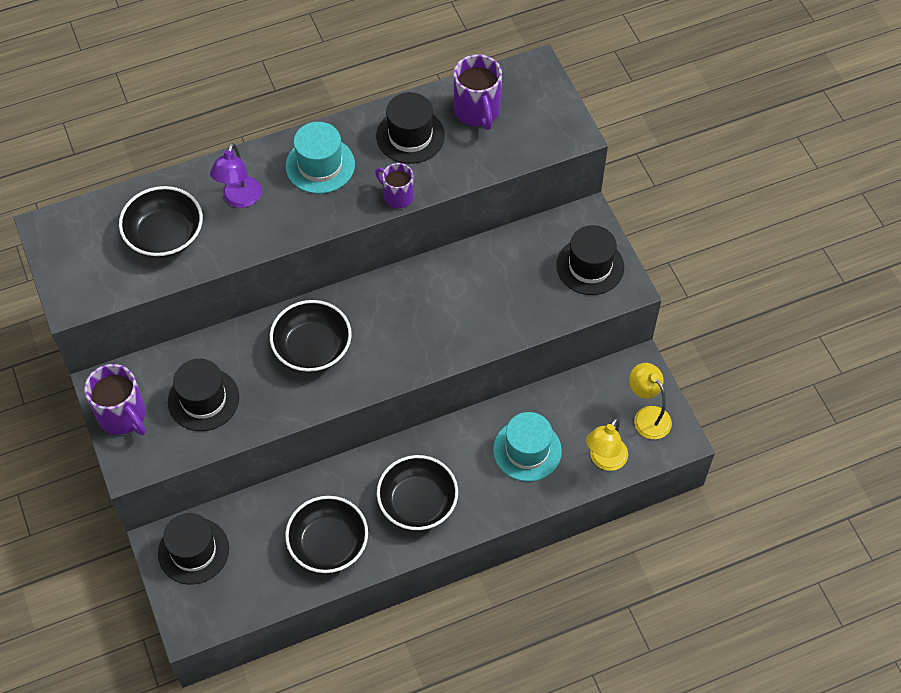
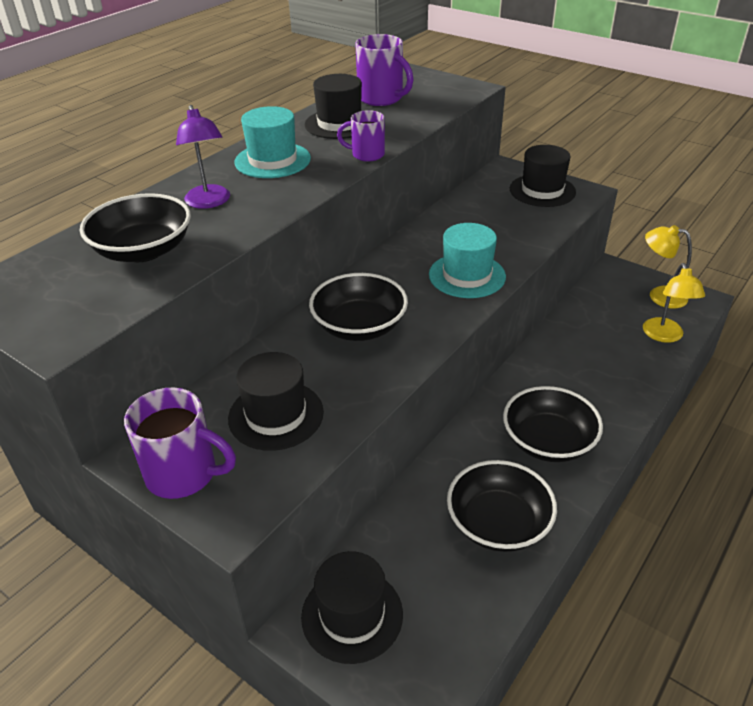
camera: 30 degrees left, 20 degrees down
turquoise hat [493,412,562,482] -> turquoise hat moved to [429,223,506,298]

